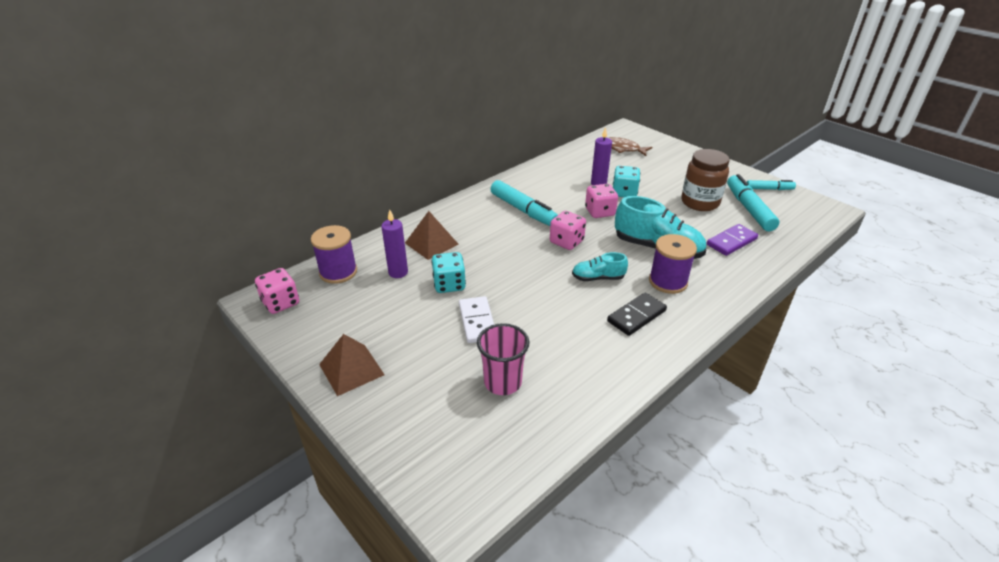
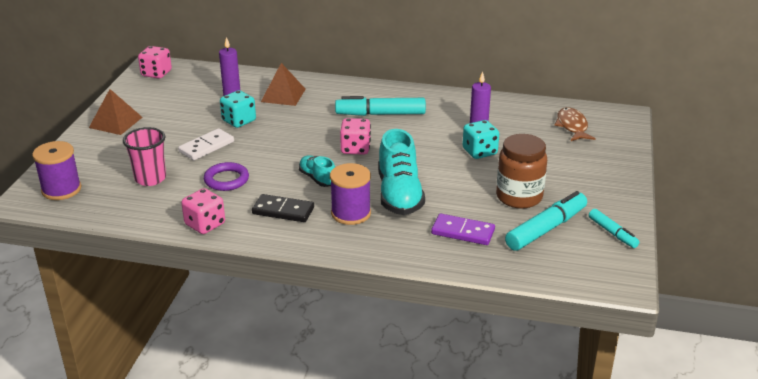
camera: 55 degrees right, 5 degrees down
purple spool [311,225,357,284] -> purple spool moved to [32,141,81,200]
turquoise marker [490,180,558,226] -> turquoise marker turned 75 degrees clockwise [335,96,426,116]
pink dice [585,184,618,218] -> pink dice moved to [181,188,225,234]
none -> purple ring [204,162,249,191]

